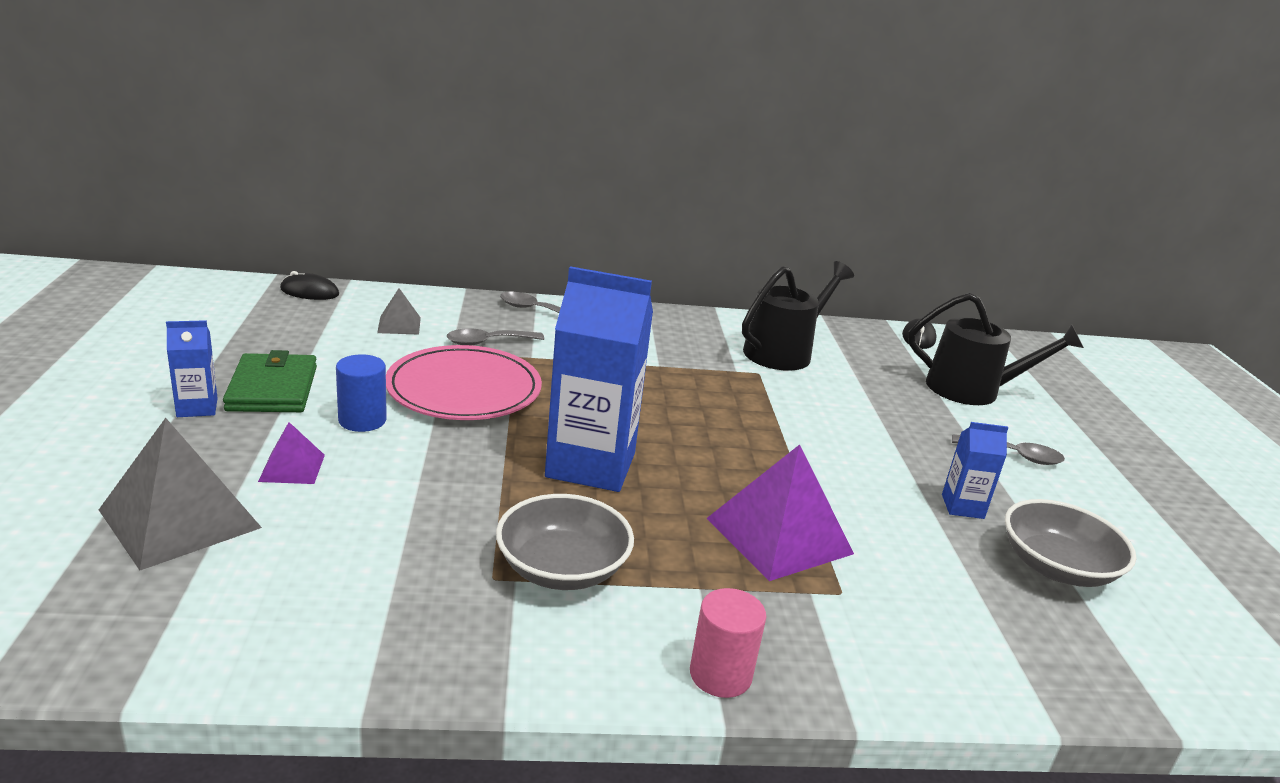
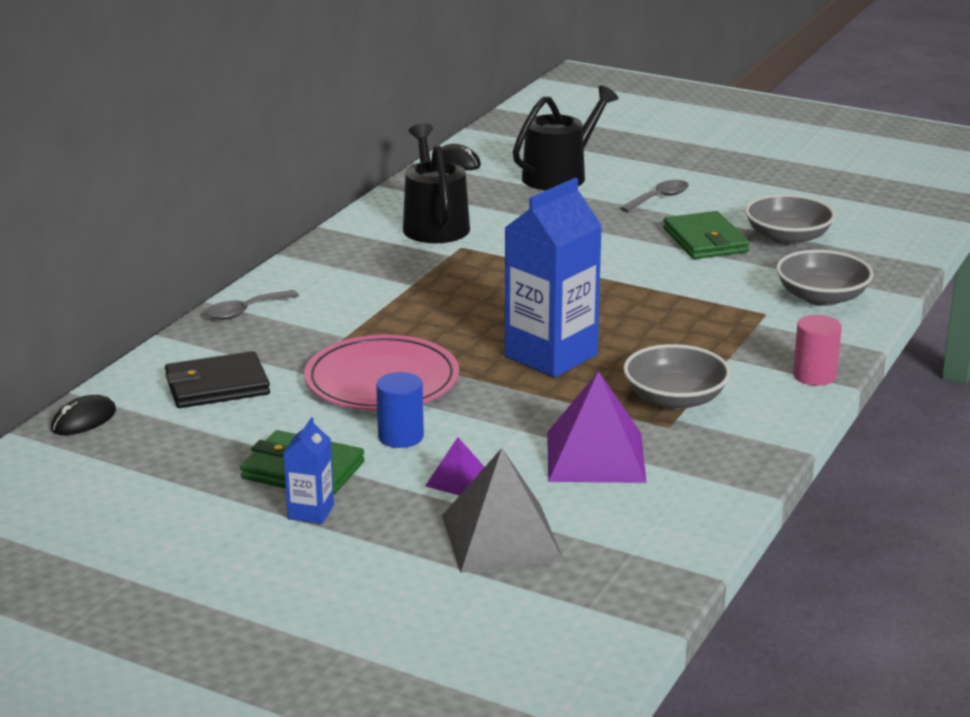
camera: 55 degrees left, 0 degrees up
grey pyramid [377,288,421,335] -> black wallet [165,351,270,408]
grey spoon [447,329,544,345] -> none
purple pyramid [707,444,854,581] -> purple pyramid moved to [547,371,647,483]
blue carton [942,422,1009,519] -> green wallet [663,211,749,259]
none -> grey bowl [776,250,873,306]

